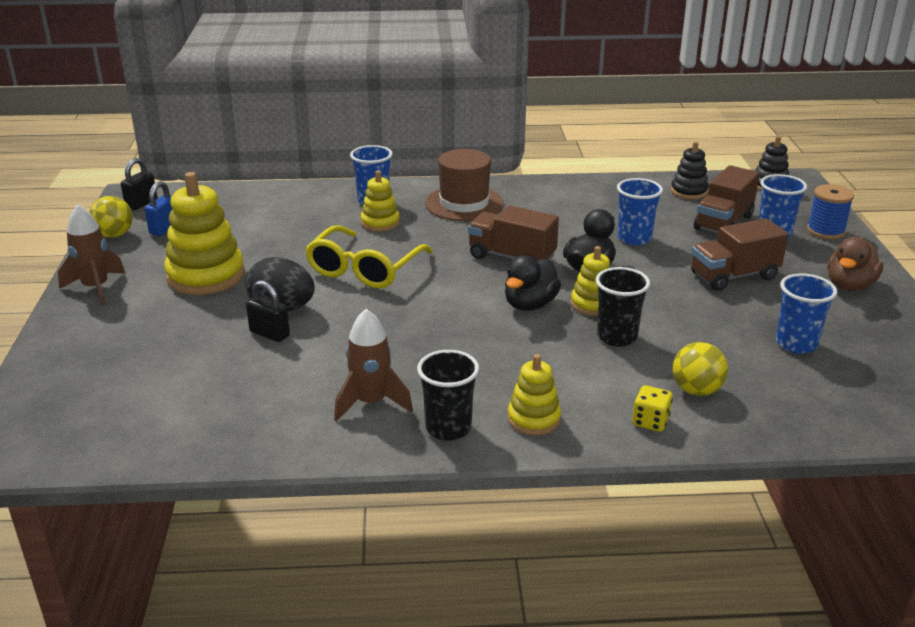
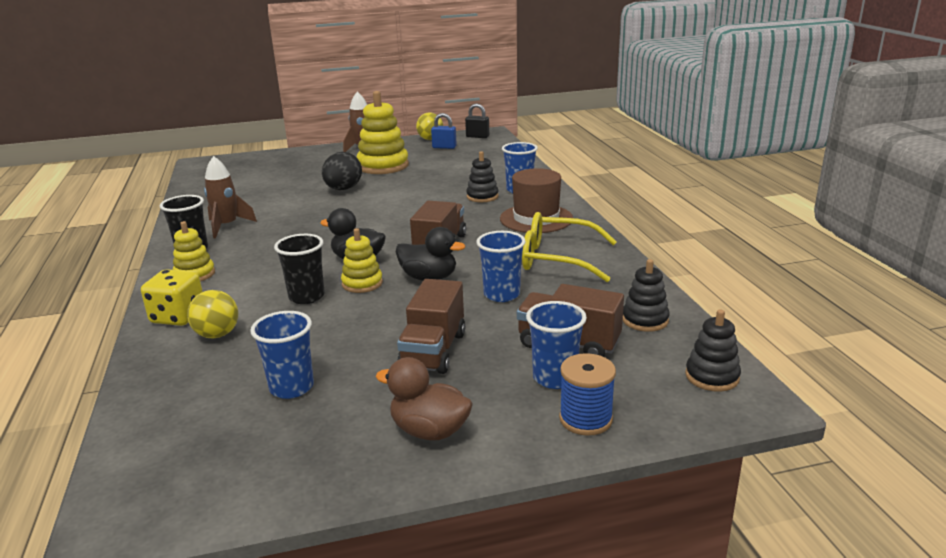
camera: 80 degrees right, 5 degrees down
black padlock [246,280,290,342] -> none
yellow glasses [305,225,433,288] -> yellow glasses moved to [522,212,617,282]
yellow stacking toy [361,170,400,232] -> black stacking toy [466,151,499,202]
yellow dice [632,385,673,432] -> yellow dice [141,269,203,326], size x1.61
brown truck [691,218,788,291] -> brown truck turned 135 degrees counterclockwise [397,279,465,374]

